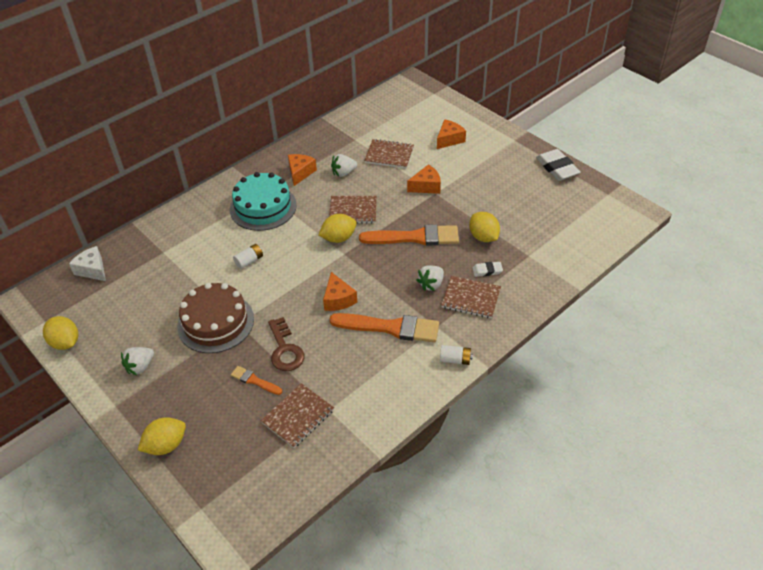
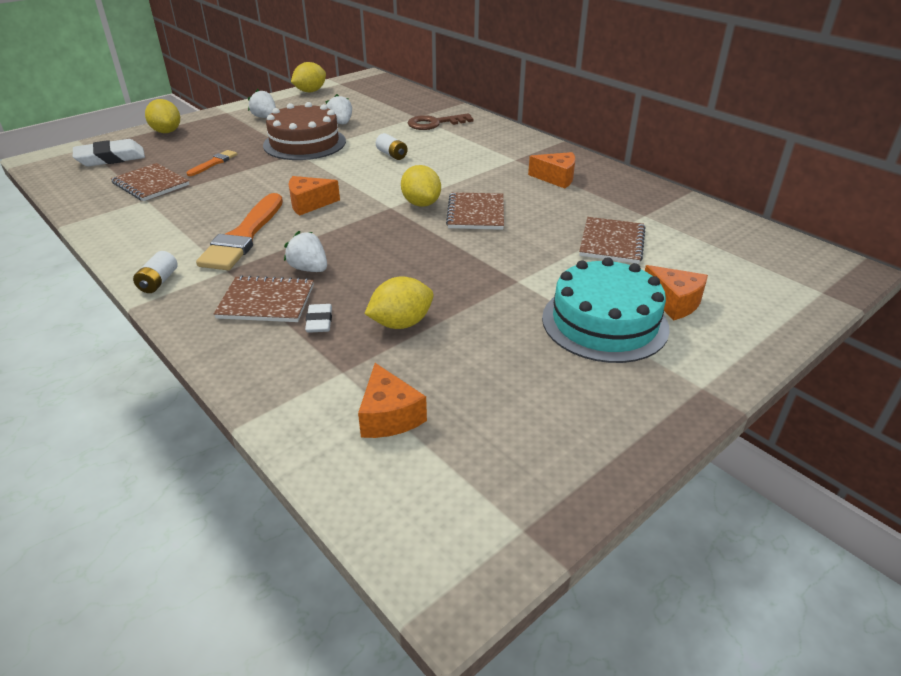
camera: 90 degrees right, 10 degrees down
white cheese [69,246,106,281] -> none
turquoise cake [230,172,297,231] -> turquoise cake moved to [542,257,670,363]
brown key [268,317,304,371] -> brown key moved to [408,113,474,130]
white strawberry [331,154,357,177] -> white strawberry moved to [326,94,352,124]
orange brush [359,224,459,245] -> none
orange cheese [407,164,441,194] -> orange cheese moved to [358,363,427,438]
brown notebook [441,276,501,318] -> brown notebook turned 75 degrees clockwise [214,275,314,322]
white eraser [536,149,581,181] -> white eraser moved to [73,139,145,167]

